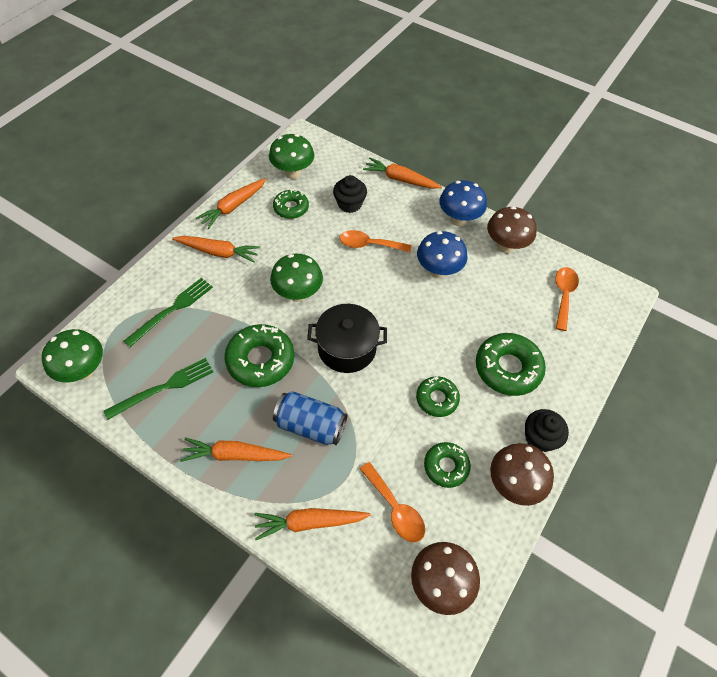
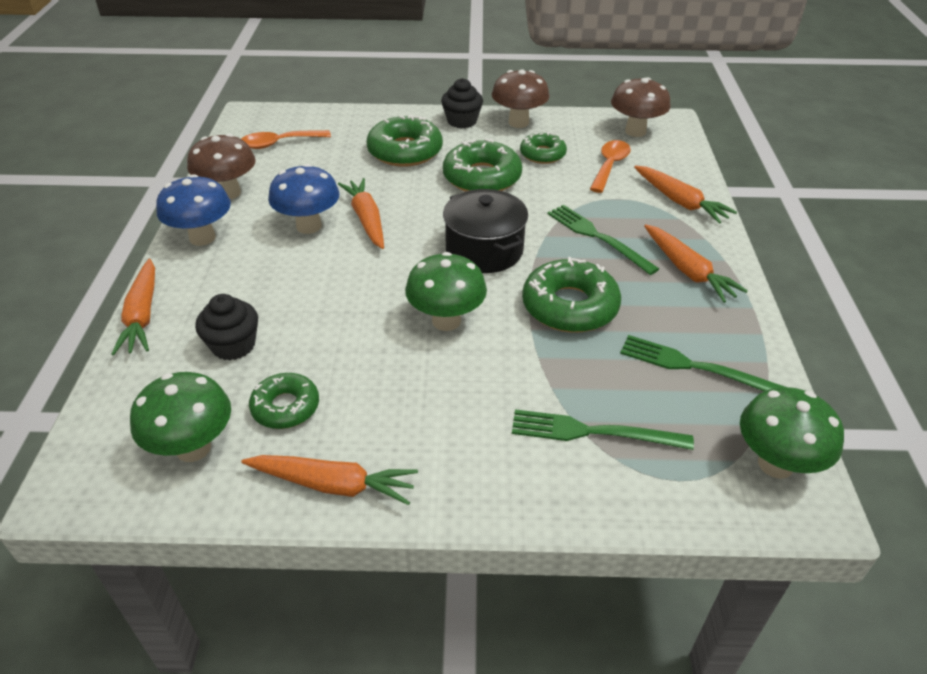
camera: 120 degrees left, 15 degrees down
orange carrot [172,236,260,263] -> orange carrot moved to [338,178,384,249]
blue can [273,391,347,445] -> green fork [547,205,659,275]
orange spoon [339,230,411,252] -> none
green donut [416,376,460,417] -> green donut [443,139,522,192], size x1.63

